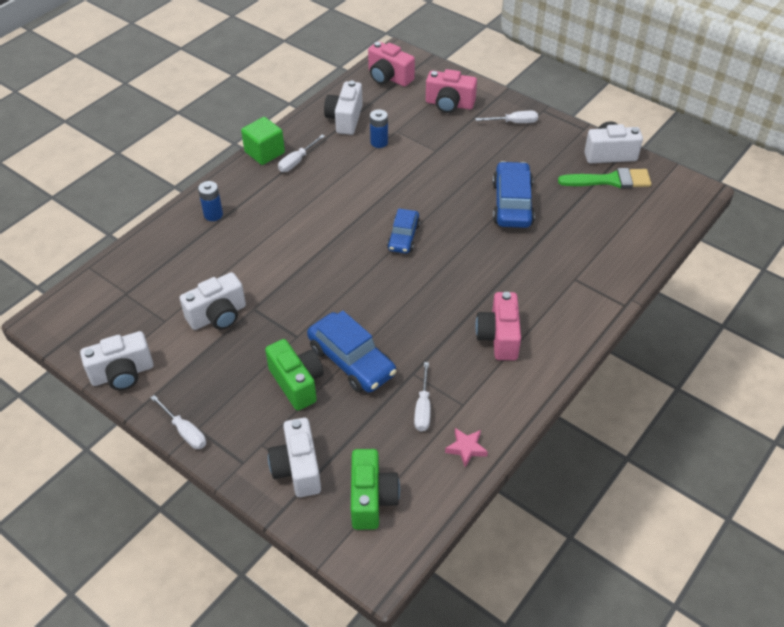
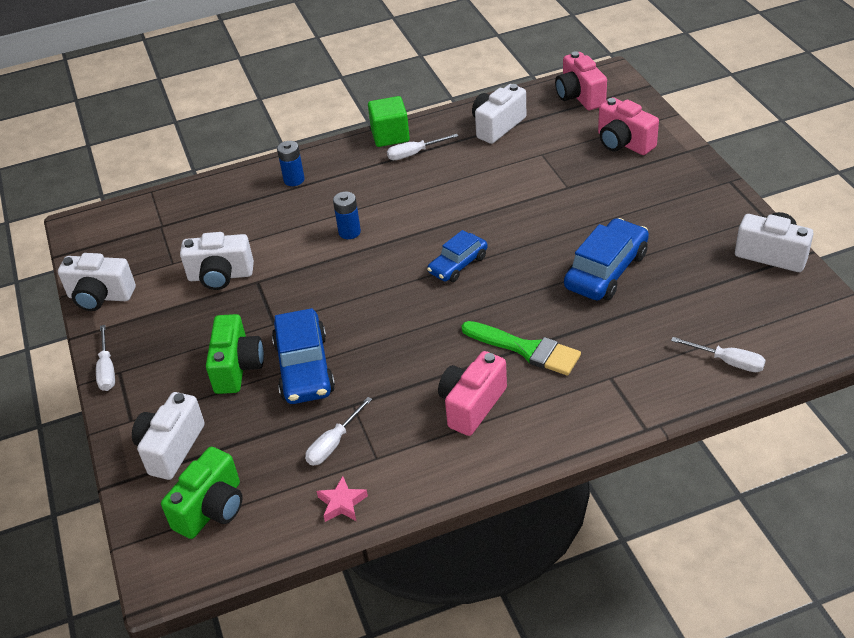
camera: 35 degrees right, 5 degrees down
blue battery [370,109,388,148] -> blue battery moved to [333,192,361,239]
white screwdriver [475,111,538,123] -> white screwdriver moved to [671,337,766,372]
green brush [558,168,652,188] -> green brush moved to [462,321,581,375]

